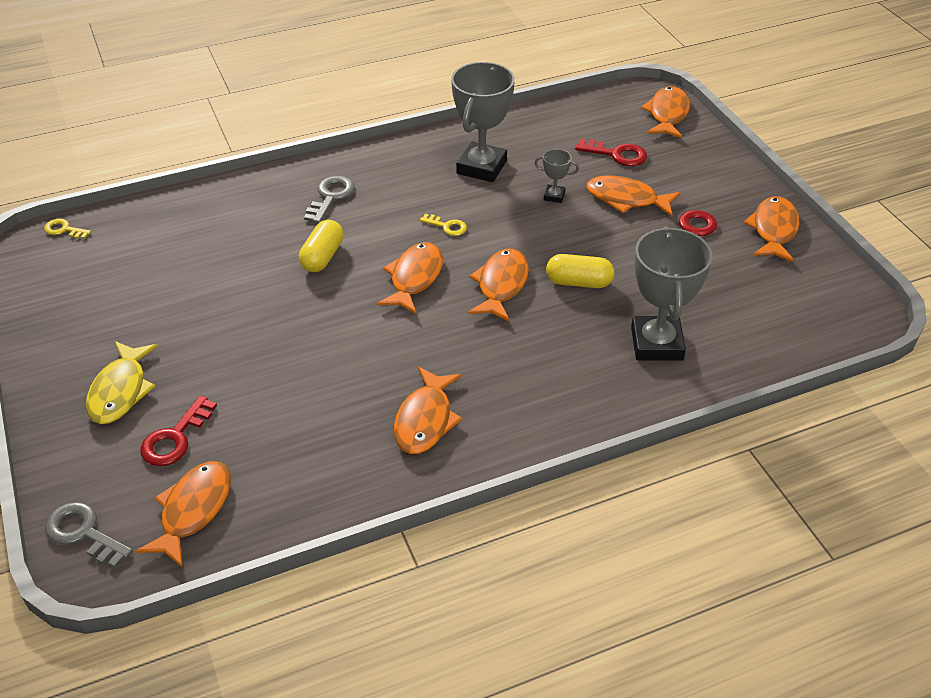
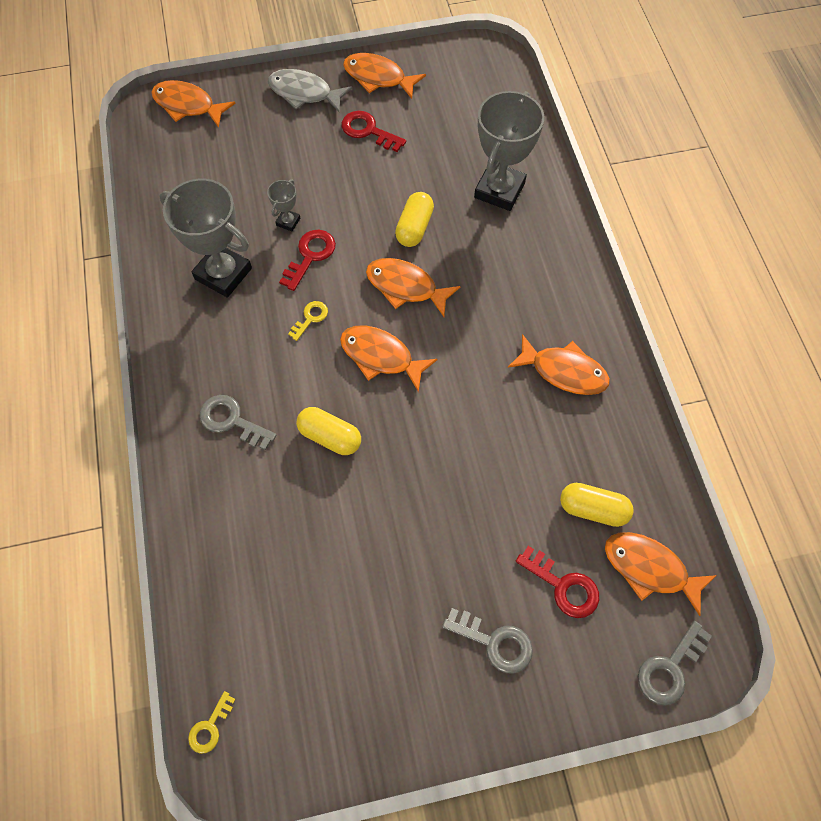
camera: 80 degrees left, 20 degrees up
yellow fish [86,341,158,424] -> grey key [442,608,533,673]
red key [575,139,647,166] -> red key moved to [279,230,336,291]
orange fish [586,175,681,217] -> none
grey trophy [631,226,713,361] -> grey trophy turned 75 degrees counterclockwise [474,91,544,211]
none -> grey fish [268,69,352,113]
none -> yellow capsule [560,483,634,527]

